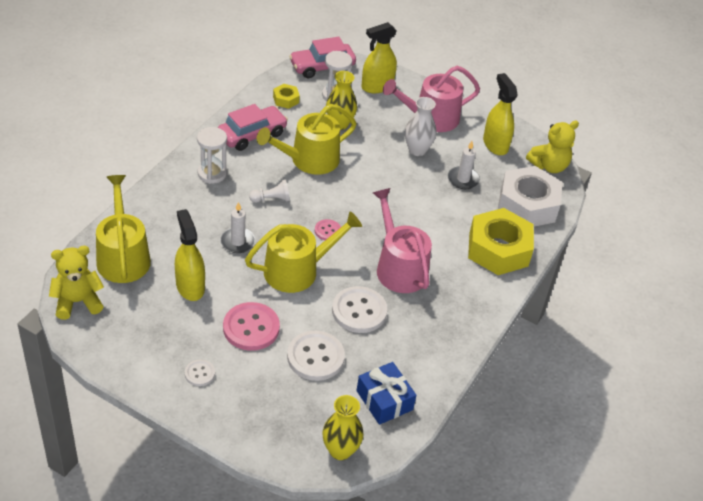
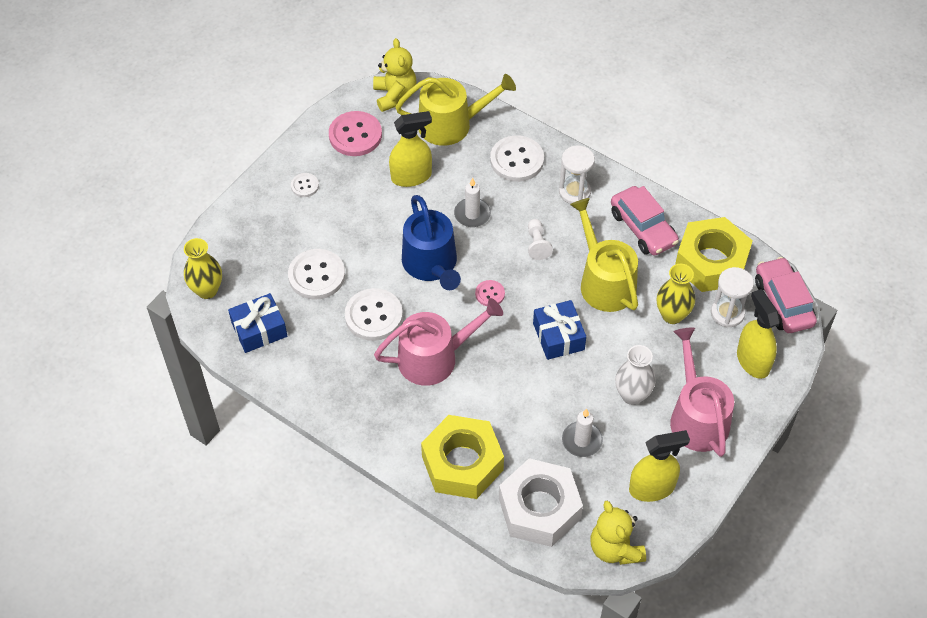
camera: 100 degrees right, 10 degrees up
pink button [223,302,280,351] -> pink button moved to [329,111,382,156]
yellow watering can [245,212,362,293] -> blue watering can [402,195,461,290]
yellow nut [273,84,300,109] -> yellow nut [675,217,753,292], size x2.27
none -> white button [490,135,544,182]
none -> blue gift [533,300,586,360]

